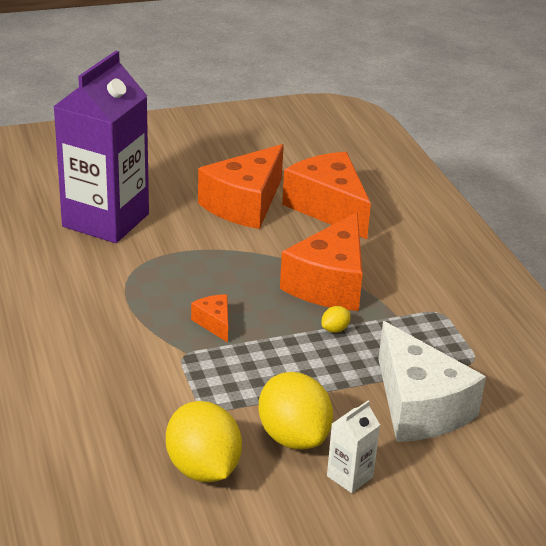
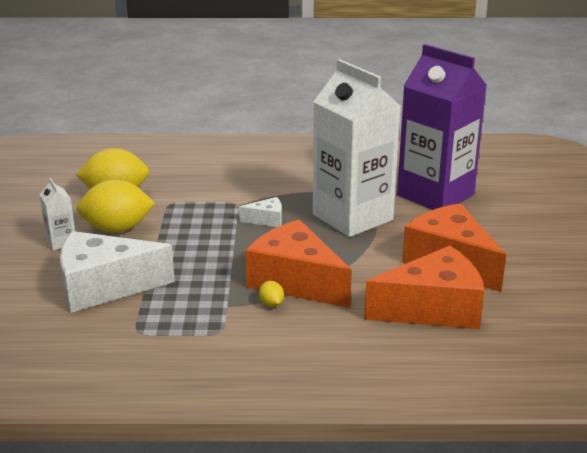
camera: 110 degrees right, 5 degrees down
orange cheese [191,294,228,343] -> white cheese [239,197,282,227]
yellow lemon [322,306,351,333] -> yellow lemon moved to [259,281,284,307]
none -> white carton [313,59,401,237]

